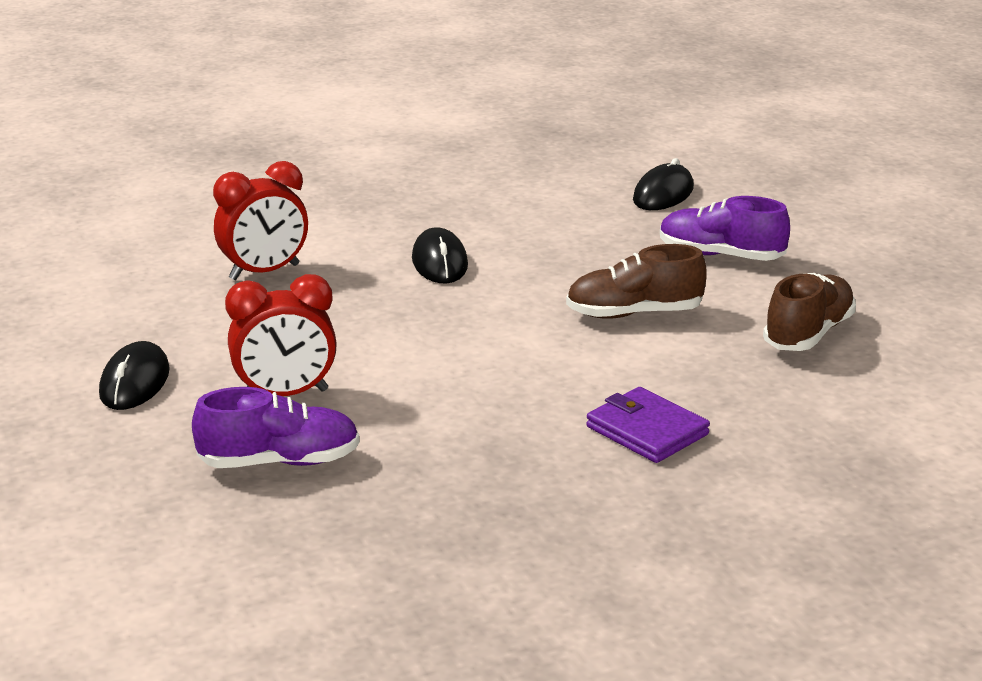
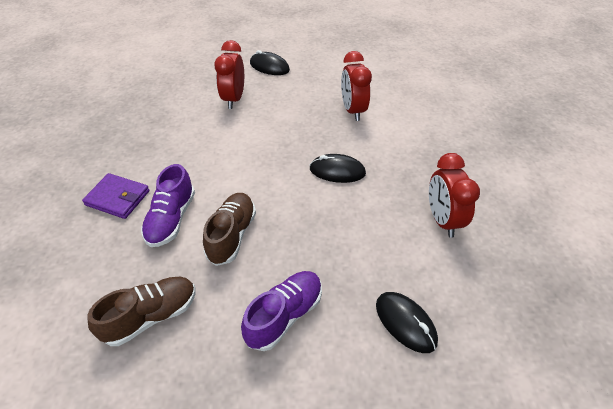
camera: 110 degrees right, 20 degrees up
purple shoe [192,387,360,468] -> purple shoe moved to [141,164,195,247]
purple wallet [586,387,710,463] -> purple wallet turned 45 degrees clockwise [82,173,150,219]
brown shoe [763,273,856,351] -> brown shoe turned 90 degrees counterclockwise [87,277,196,346]
none -> red clock [429,153,480,238]

